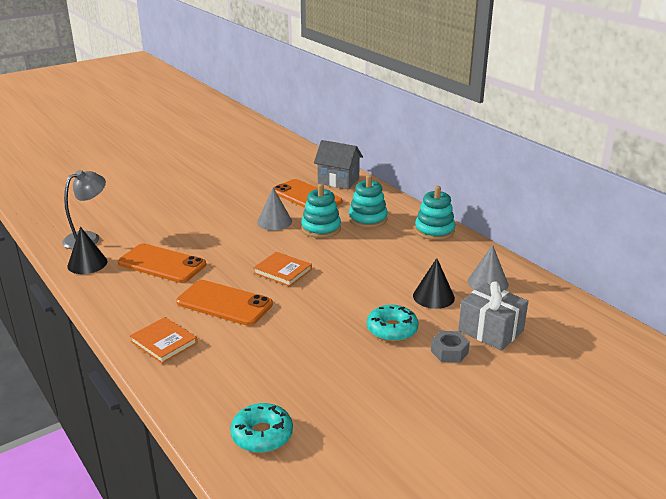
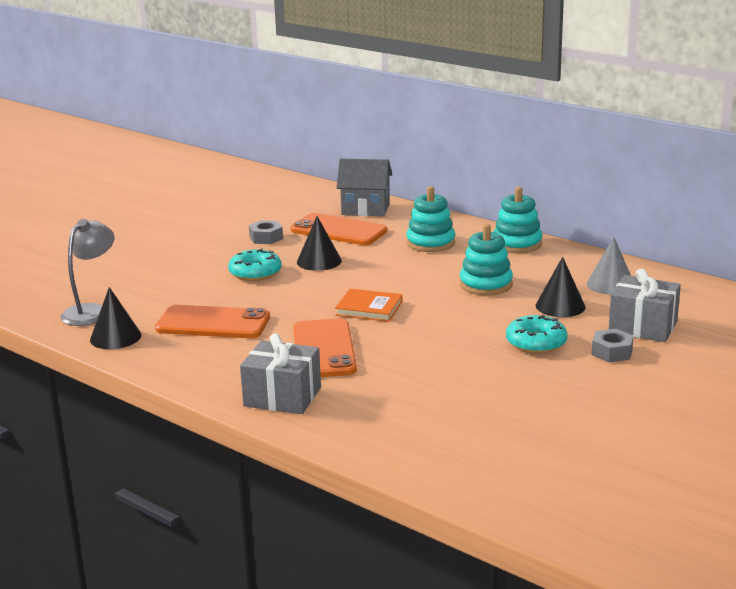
camera: 15 degrees left, 5 degrees down
orange book [130,317,198,364] -> grey gift [240,333,321,414]
orange phone [176,280,273,326] -> orange phone turned 75 degrees clockwise [293,318,357,377]
turquoise donut [230,403,293,453] -> turquoise donut moved to [228,249,282,281]
grey cone [257,187,292,230] -> black cone [297,216,342,271]
turquoise stacking toy [301,184,341,238] -> turquoise stacking toy moved to [460,224,513,295]
none -> grey nut [249,220,283,244]

